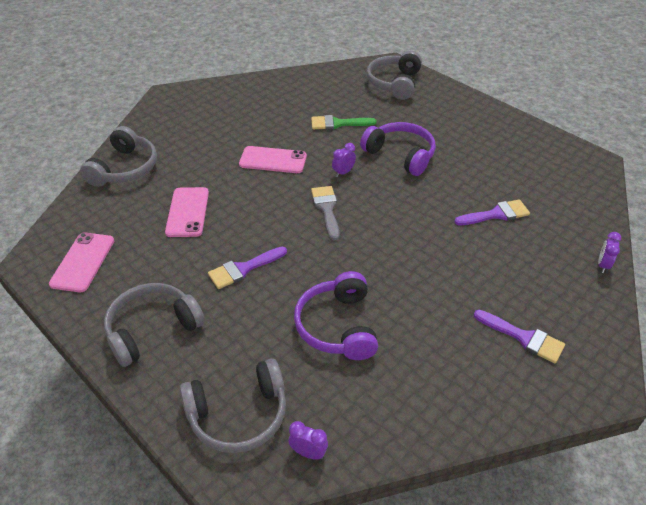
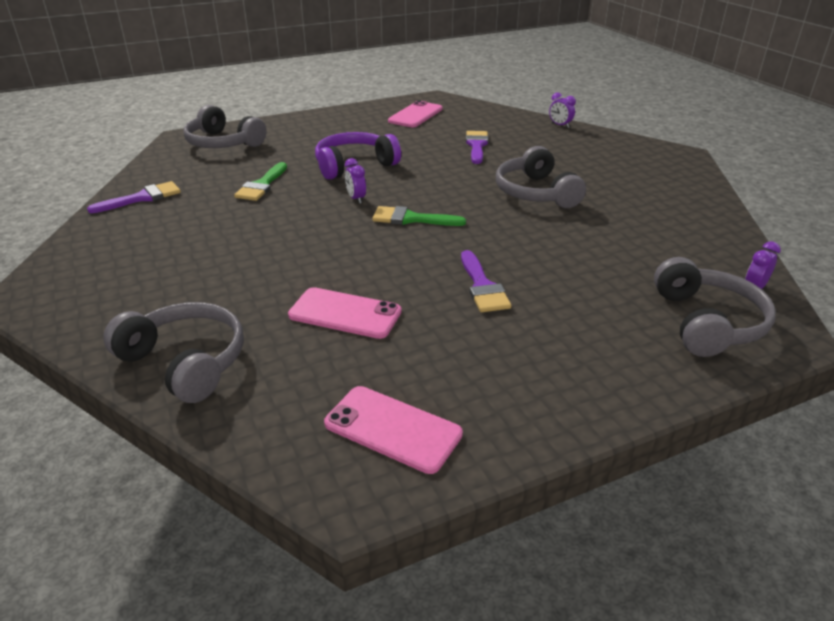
camera: 70 degrees left, 10 degrees down
grey headphones [104,283,205,367] -> grey headphones moved to [496,146,586,208]
pink phone [239,146,307,173] -> pink phone moved to [388,100,443,127]
purple headphones [294,271,378,360] -> none
grey brush [311,186,339,240] -> green brush [372,206,466,226]
purple brush [474,310,565,363] -> purple brush moved to [87,181,181,213]

